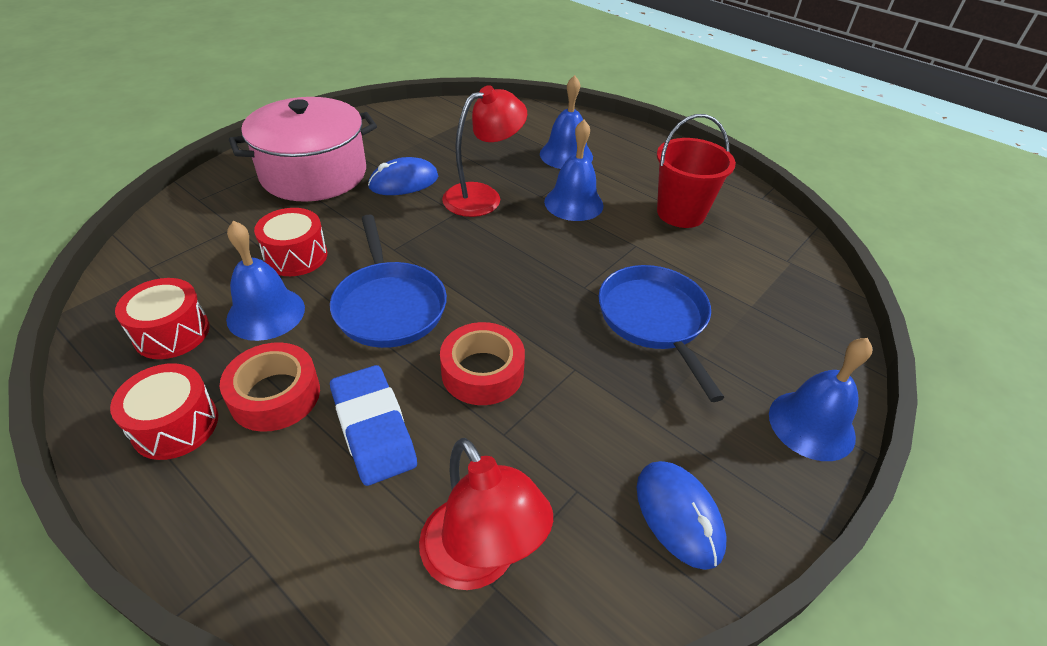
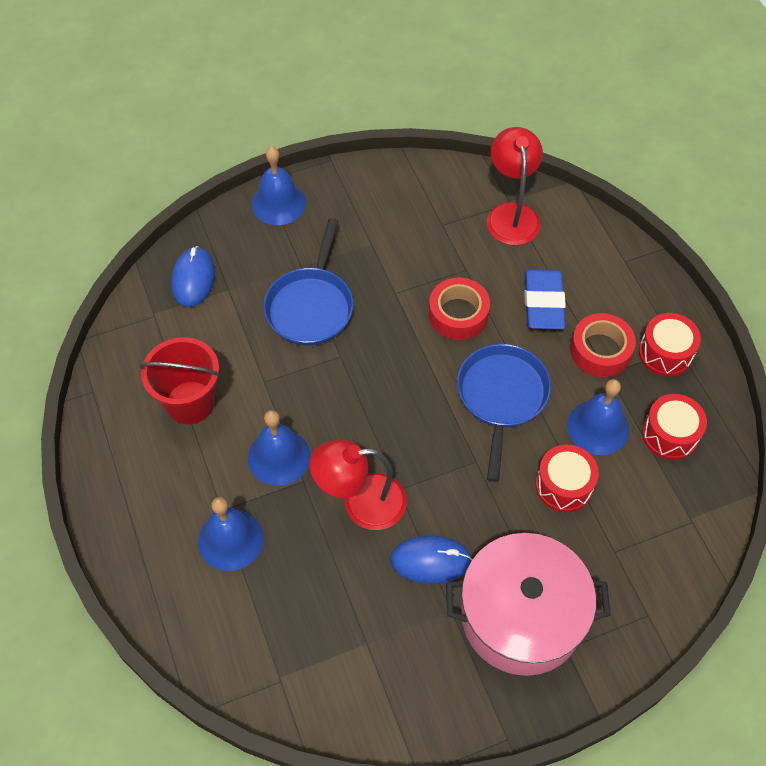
camera: 150 degrees left, 15 degrees up
blue mouse [636,461,727,570] -> blue mouse moved to [171,246,215,307]

